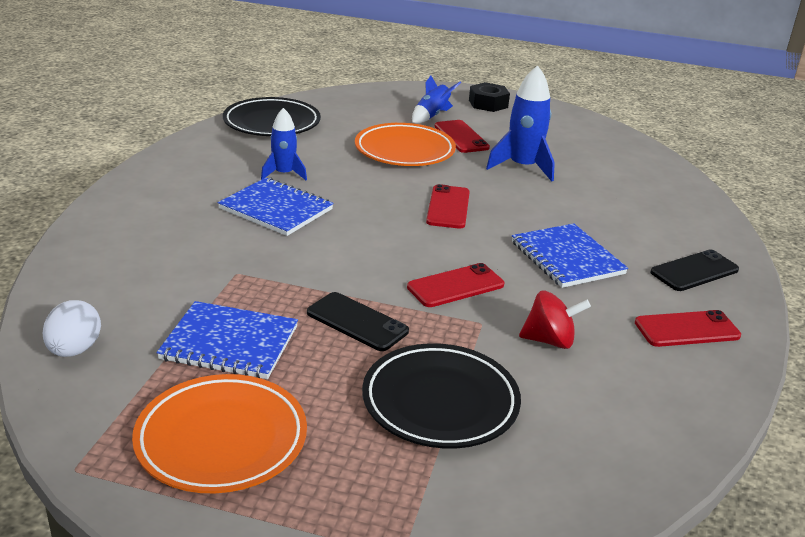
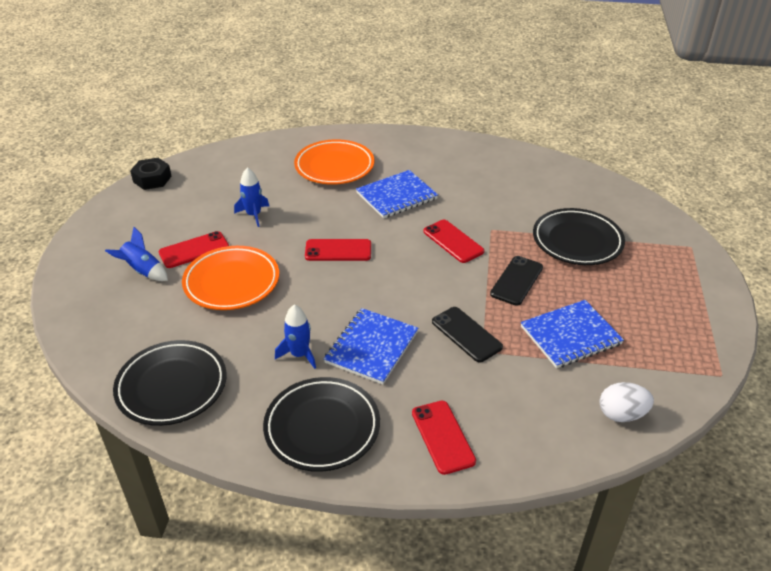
camera: 95 degrees left, 10 degrees up
orange plate [132,374,307,493] -> orange plate moved to [294,139,374,185]
blue notebook [156,301,298,379] -> blue notebook turned 60 degrees clockwise [521,300,624,368]
black nut [469,82,510,112] -> black nut moved to [130,158,171,190]
blue rocket [486,65,555,182] -> blue rocket [234,167,269,227], size x0.64
red spinning top [519,291,591,349] -> none
red phone [635,310,741,347] -> red phone moved to [412,401,476,475]
black phone [650,249,739,291] -> black phone moved to [432,307,503,362]
none -> black plate [263,377,380,472]

